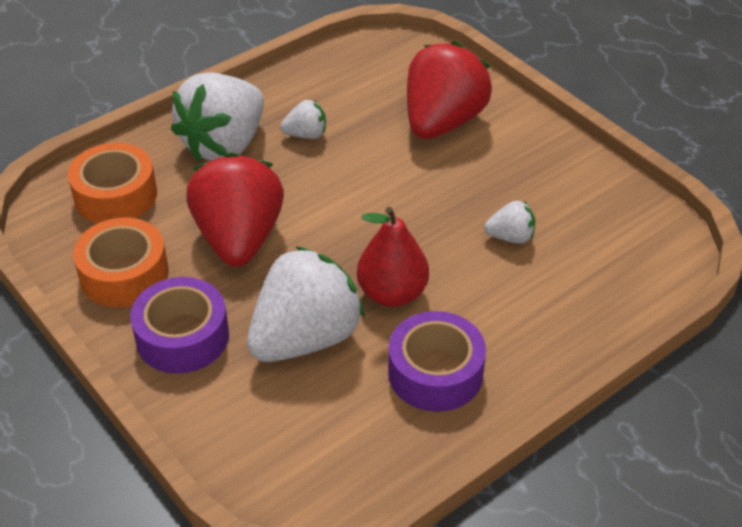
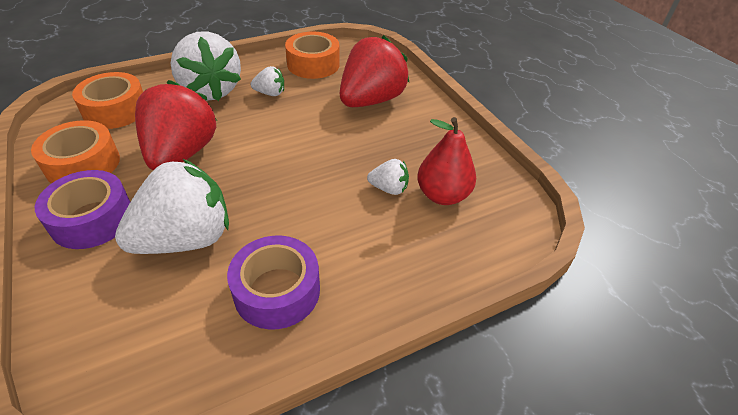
camera: 10 degrees right, 0 degrees up
white strawberry [171,72,264,161] -> white strawberry turned 75 degrees counterclockwise [171,31,241,101]
red pear [357,207,429,307] -> red pear moved to [417,117,476,205]
none -> orange tape [285,32,340,79]

